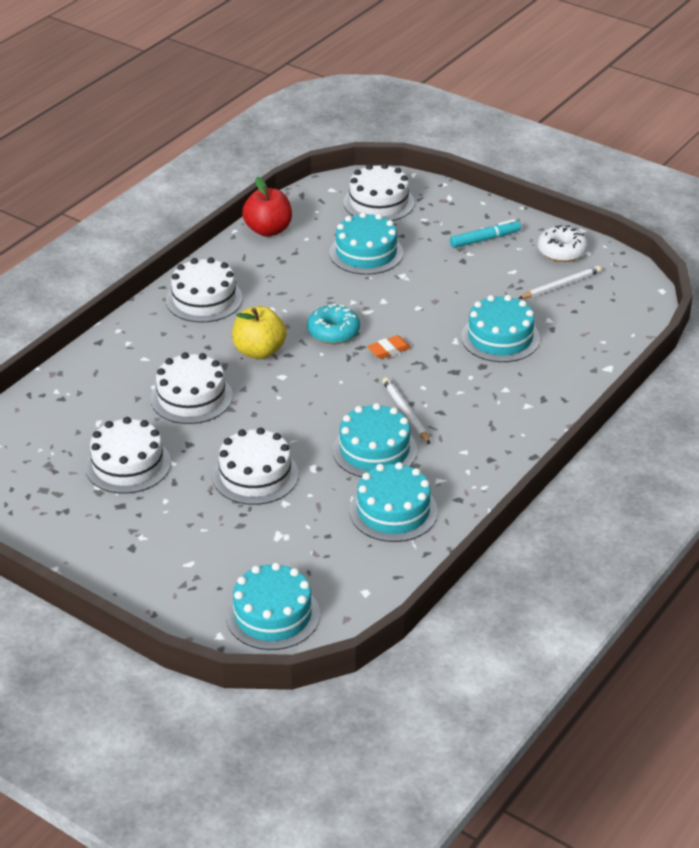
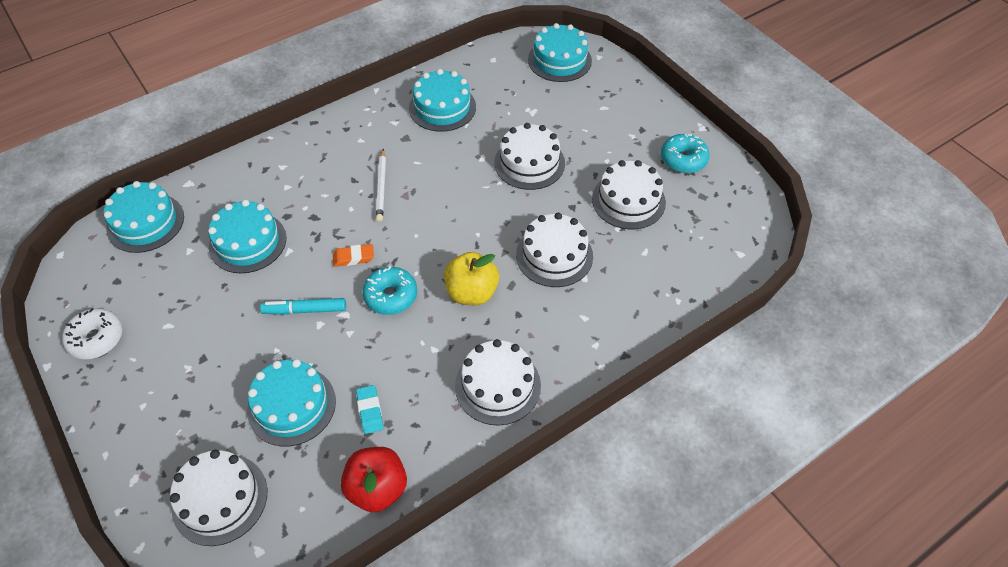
camera: 160 degrees left, 15 degrees up
turquoise cake [332,403,417,477] -> turquoise cake moved to [104,181,184,253]
turquoise marker [450,219,521,248] -> turquoise marker moved to [260,298,346,315]
white pencil [518,266,601,299] -> none
none -> turquoise eraser [356,385,383,434]
none -> turquoise donut [661,134,710,173]

